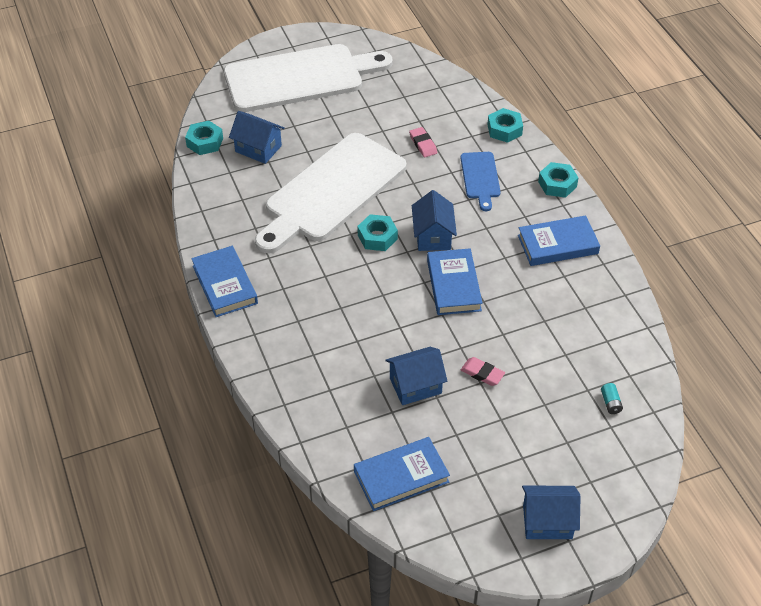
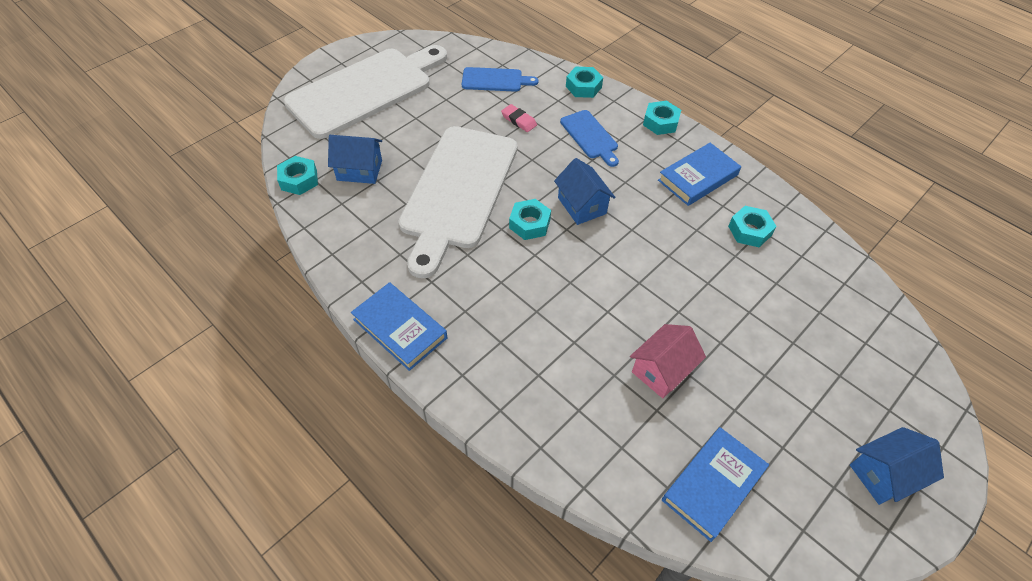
camera: 25 degrees left, 5 degrees up
blue house [385,347,447,405] -> pink house [630,324,706,398]
blue book [427,248,483,315] -> none
pink eraser [461,357,505,386] -> none
turquoise battery [601,383,623,414] -> none
none -> blue cutting board [462,67,539,92]
none -> turquoise nut [728,206,777,247]

